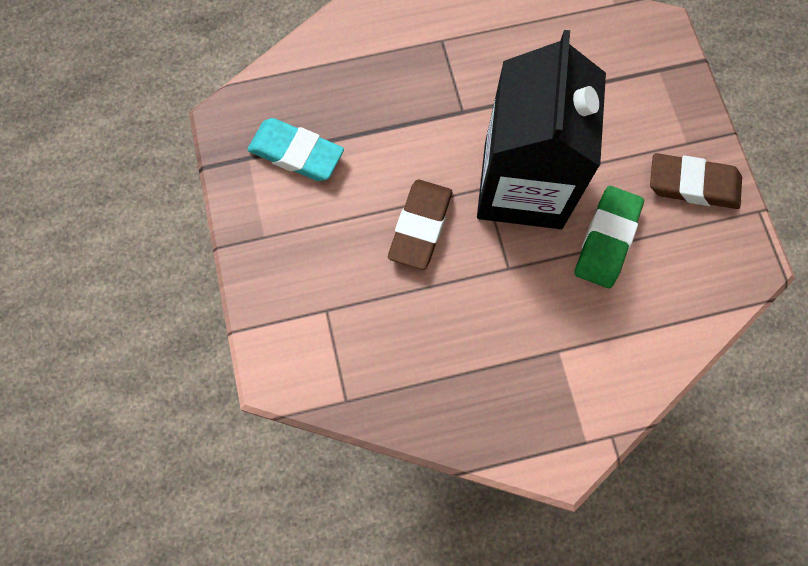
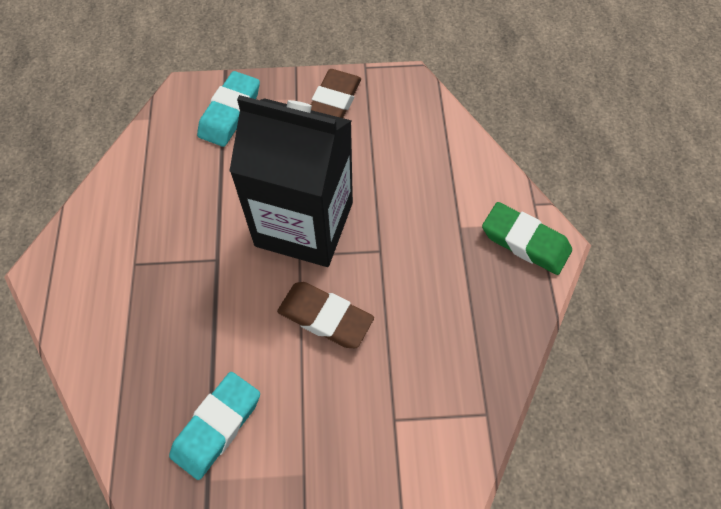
camera: 80 degrees left, 10 degrees down
green eraser [574,186,644,288] -> green eraser moved to [482,202,572,275]
none -> turquoise eraser [197,71,260,147]

